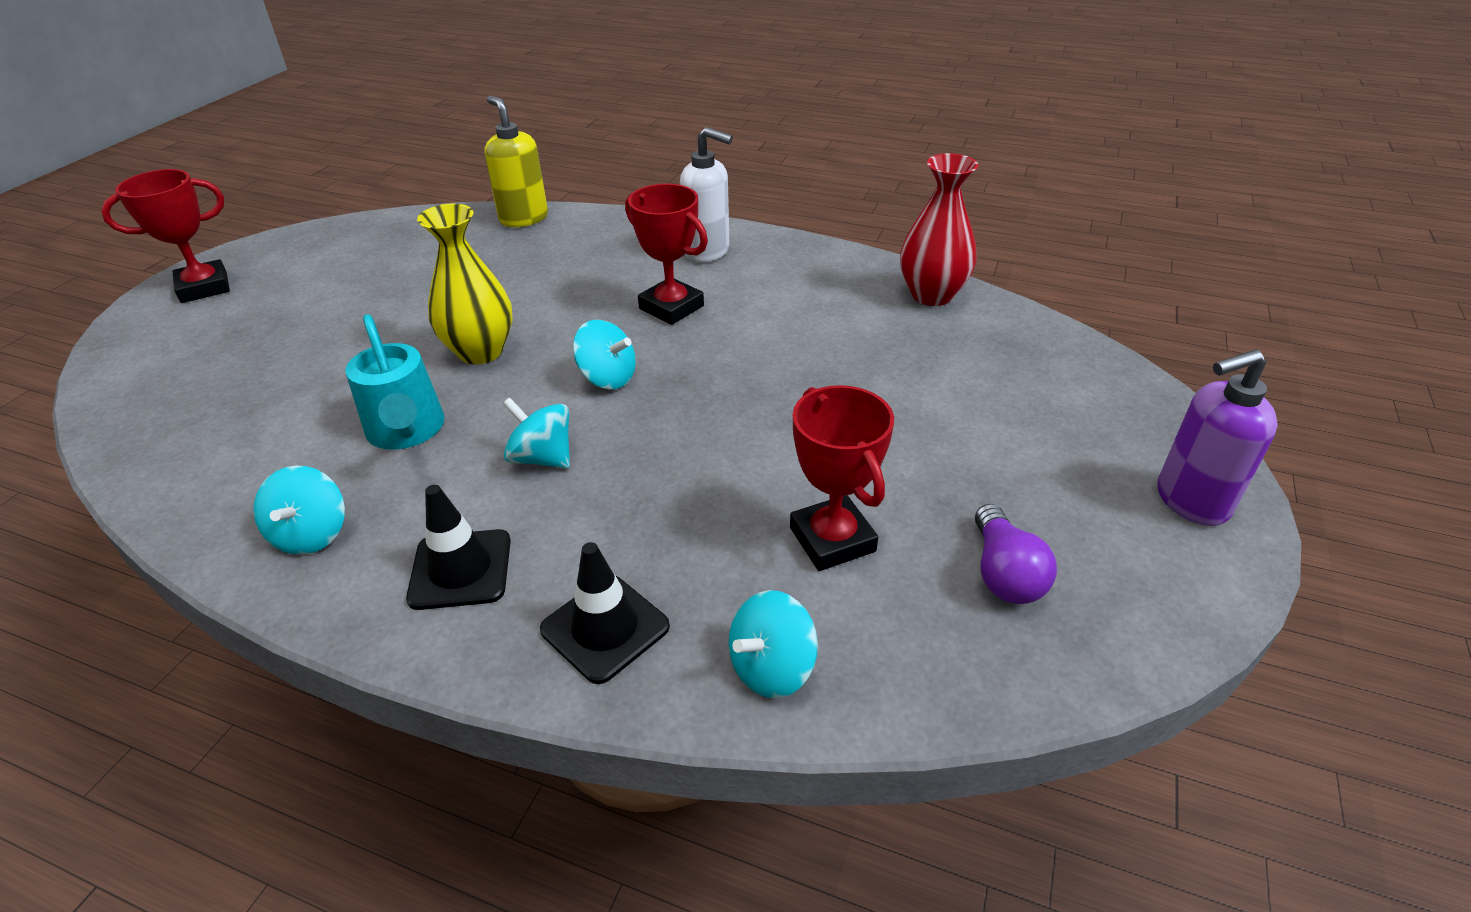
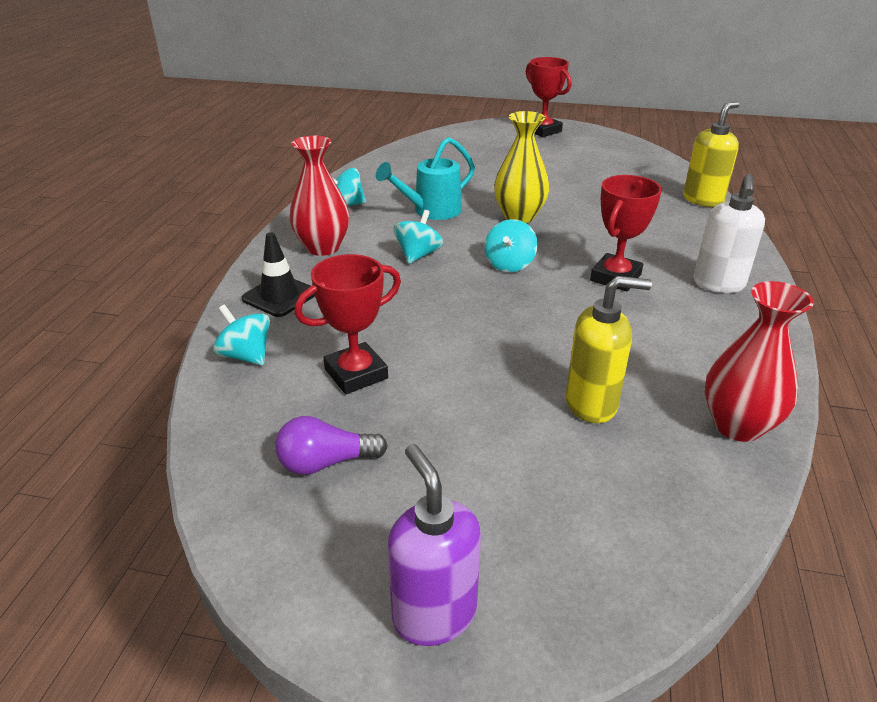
camera: 80 degrees right, 5 degrees down
black traffic cone [406,485,511,610] -> red vase [289,135,350,256]
none -> yellow soap dispenser [565,276,652,423]

